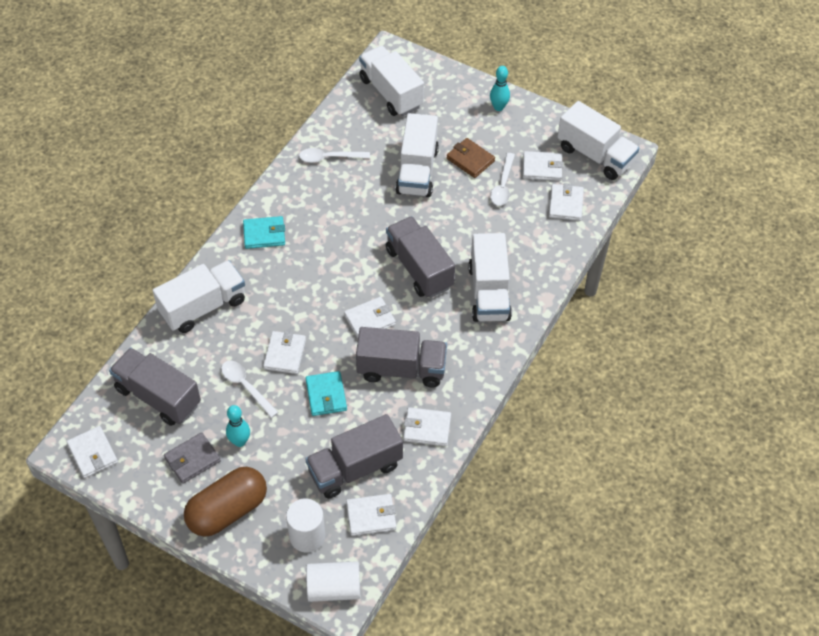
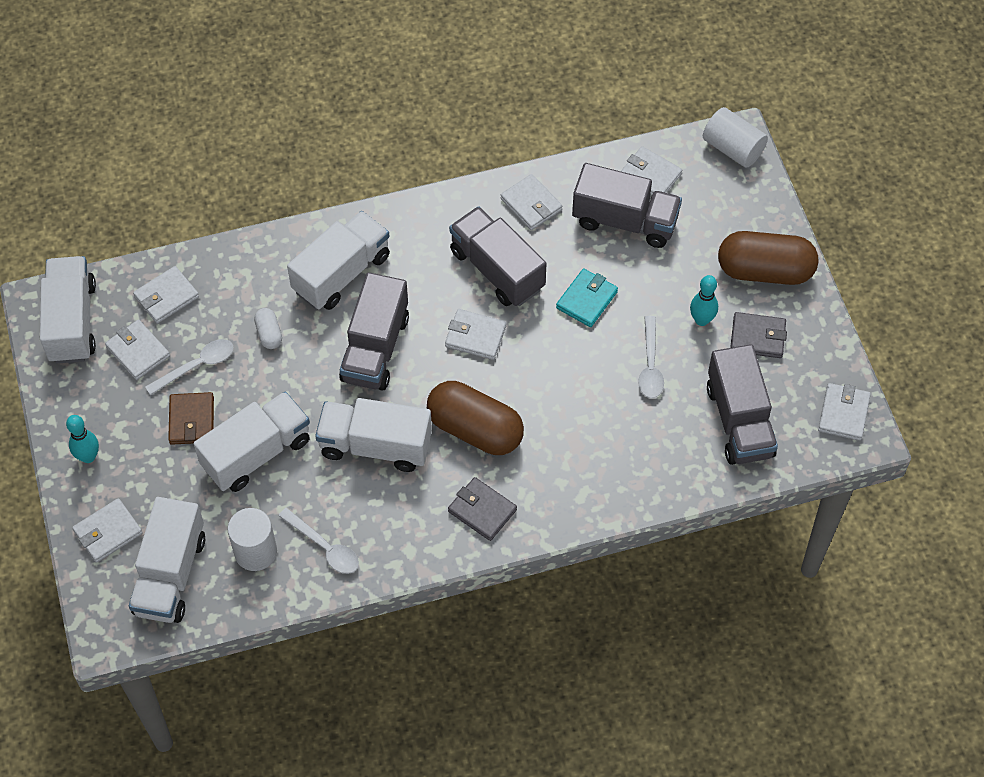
camera: 135 degrees left, 5 degrees up
white truck [153,260,245,333] -> white truck moved to [315,398,432,472]
turquoise wallet [243,216,285,249] -> grey wallet [448,477,517,541]
white wallet [263,331,306,374] -> white wallet moved to [72,498,143,563]
white cylinder [286,499,325,552] -> white cylinder moved to [227,508,277,571]
none -> white capsule [254,308,282,349]
none -> brown capsule [427,381,524,455]

